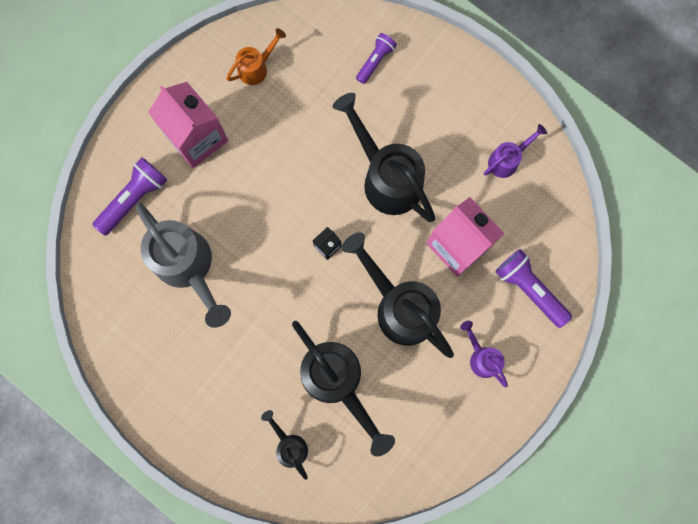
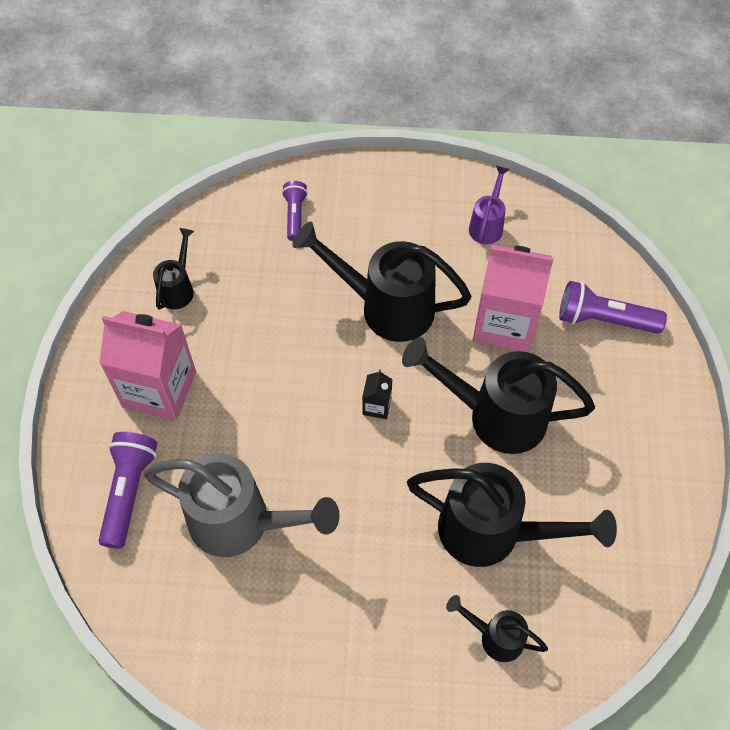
camera: 35 degrees left, 20 degrees down
orange watering can [226,28,286,85] -> black watering can [153,228,194,310]
purple watering can [460,321,508,388] -> none

